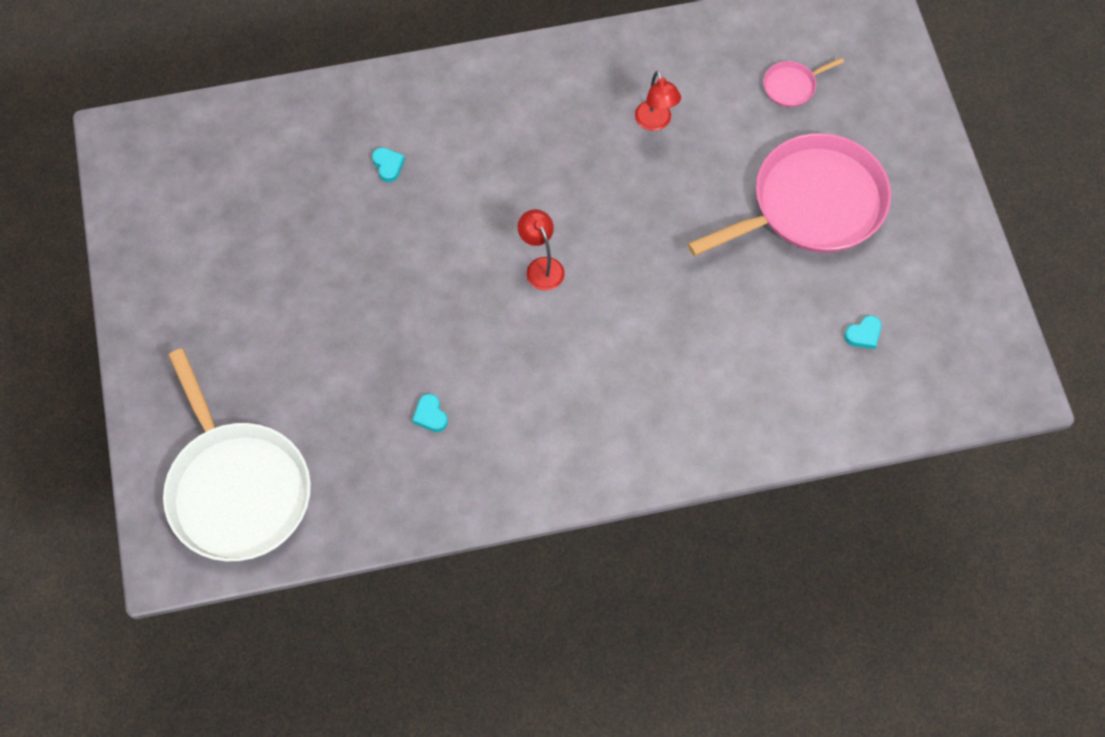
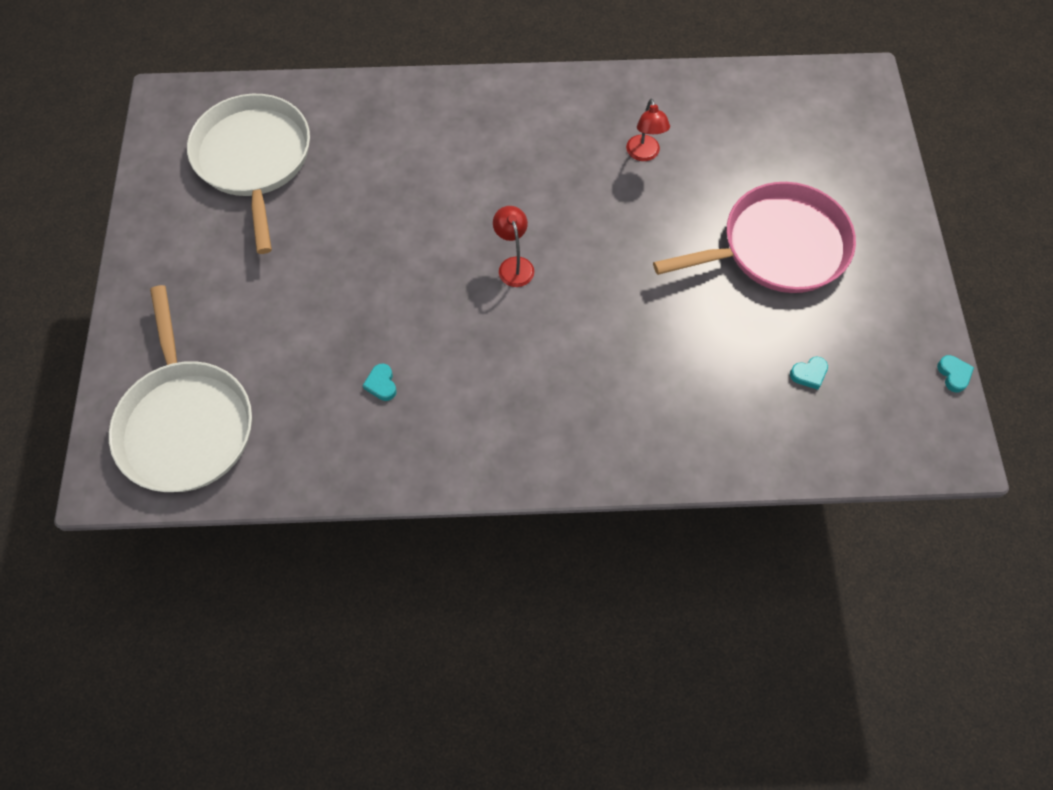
camera: 10 degrees right, 0 degrees up
turquoise heart [372,147,405,182] -> turquoise heart moved to [937,355,974,393]
pink pan [763,57,844,107] -> none
none -> white pan [187,94,310,254]

